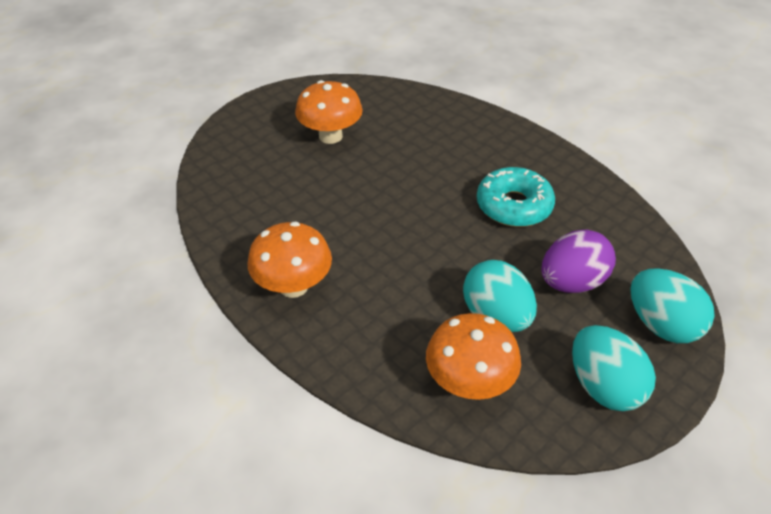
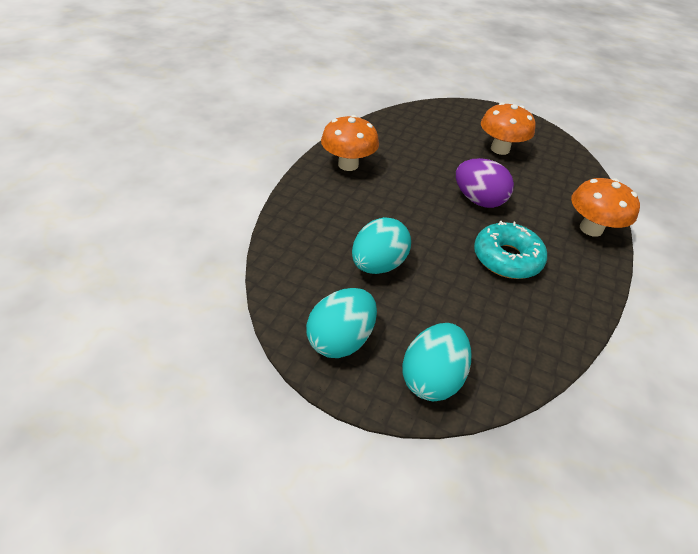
camera: 65 degrees right, 0 degrees up
orange mushroom [426,313,521,400] -> orange mushroom moved to [571,178,640,237]
purple egg [541,230,616,293] -> purple egg moved to [456,158,514,208]

